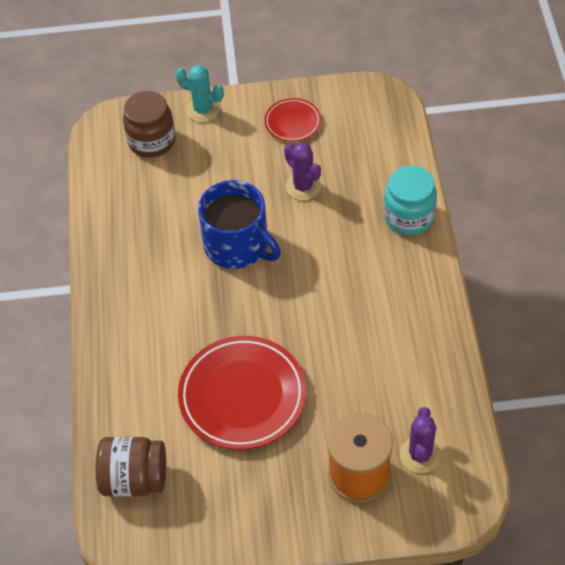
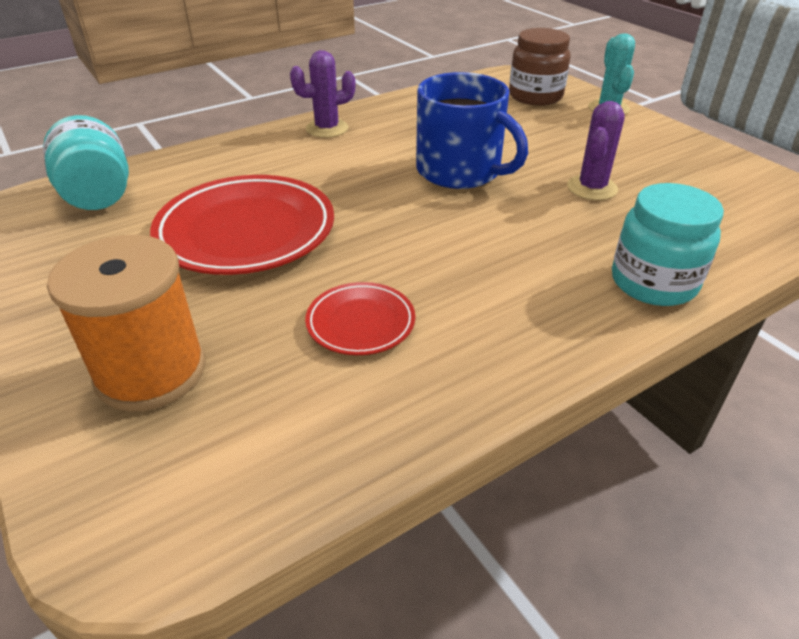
camera: 60 degrees right, 15 degrees down
brown jar [96,437,166,497] -> turquoise jar [43,115,129,210]
blue mug [198,180,281,269] -> blue mug turned 60 degrees counterclockwise [416,72,528,189]
red plate [264,98,321,142] -> red plate moved to [305,282,415,355]
purple cactus [400,407,441,473] -> purple cactus moved to [290,50,356,138]

